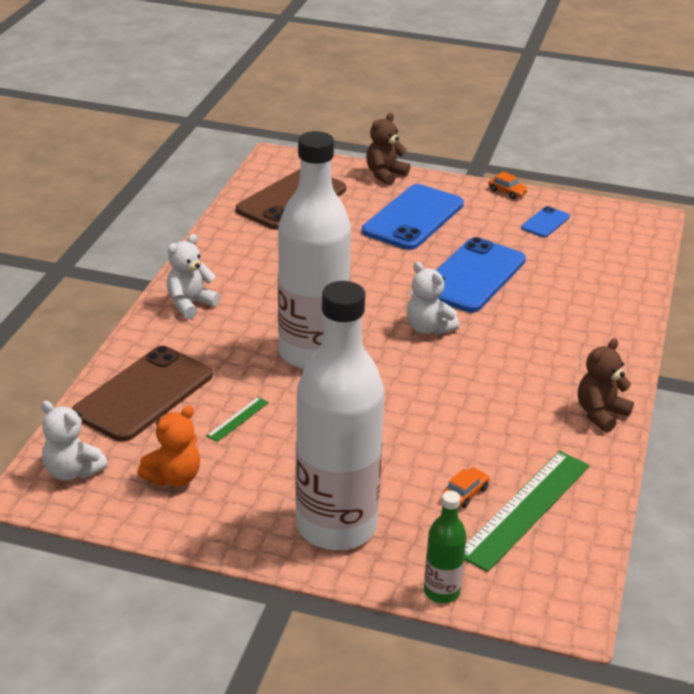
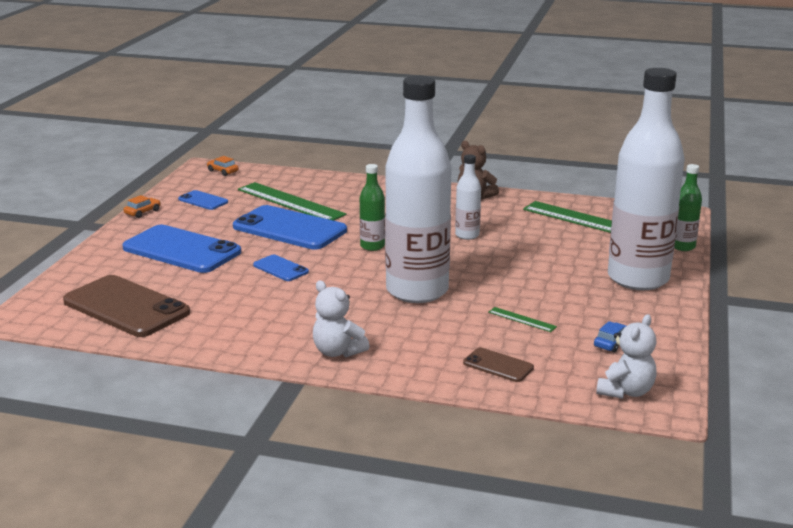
camera: 90 degrees left, 10 degrees down
brown phone [72,346,213,442] -> brown phone [463,348,534,382], size x0.47
orange teddy bear [137,405,200,486] -> blue car [594,321,626,353]
brown teddy bear [366,113,410,186] -> none
white teddy bear [406,262,459,335] -> green bottle [360,164,385,251]
orange car [442,467,490,508] -> orange car moved to [207,156,239,176]
none -> green ruler [238,182,346,221]
none -> blue phone [253,255,309,281]
none -> white bottle [455,154,481,240]

